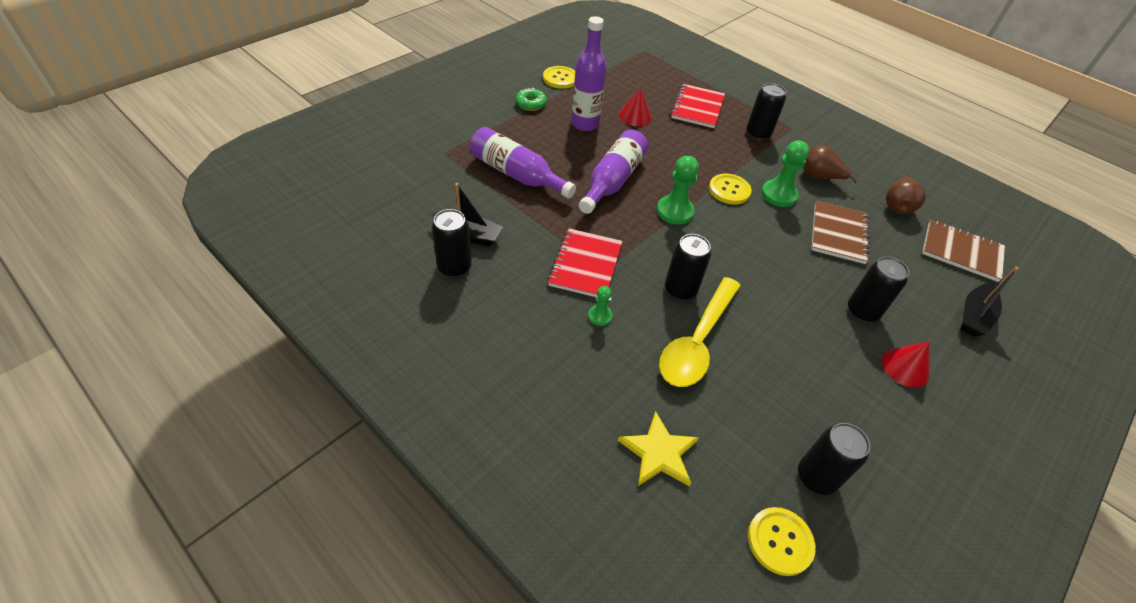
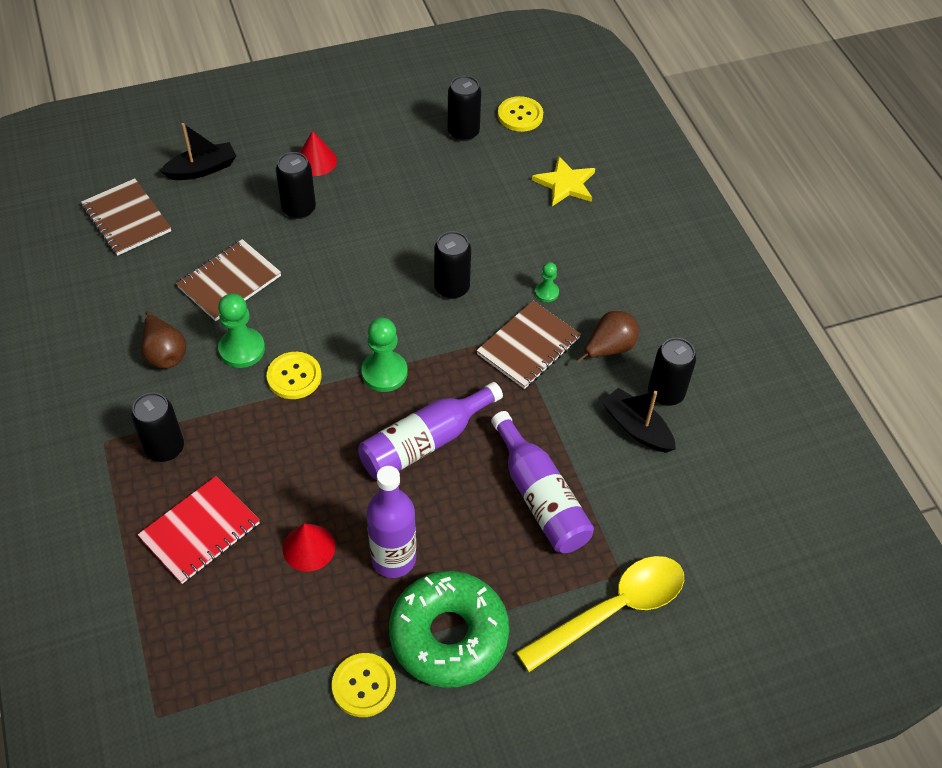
camera: 150 degrees left, 5 degrees up
green donut [516,88,547,111] -> green donut [389,571,509,688], size x2.28
red notebook [548,228,622,297] -> brown notebook [476,301,581,389]
yellow spoon [659,277,741,387] -> yellow spoon moved to [516,556,684,672]
brown pear [886,175,926,214] -> brown pear moved to [577,311,639,363]

